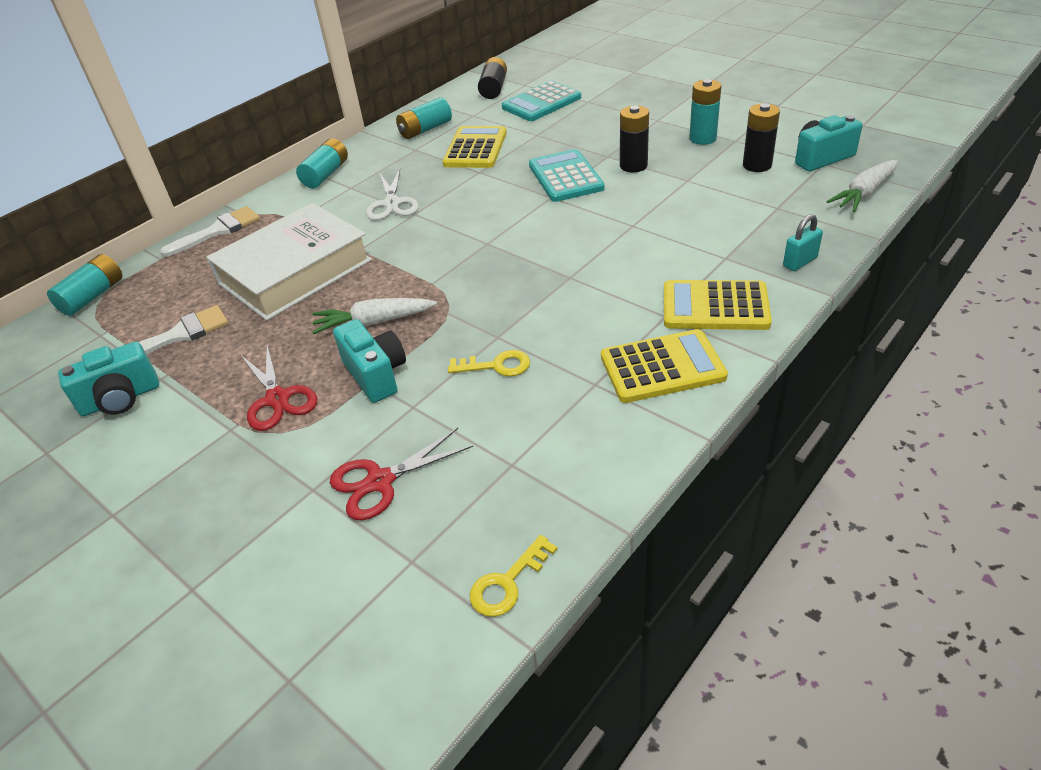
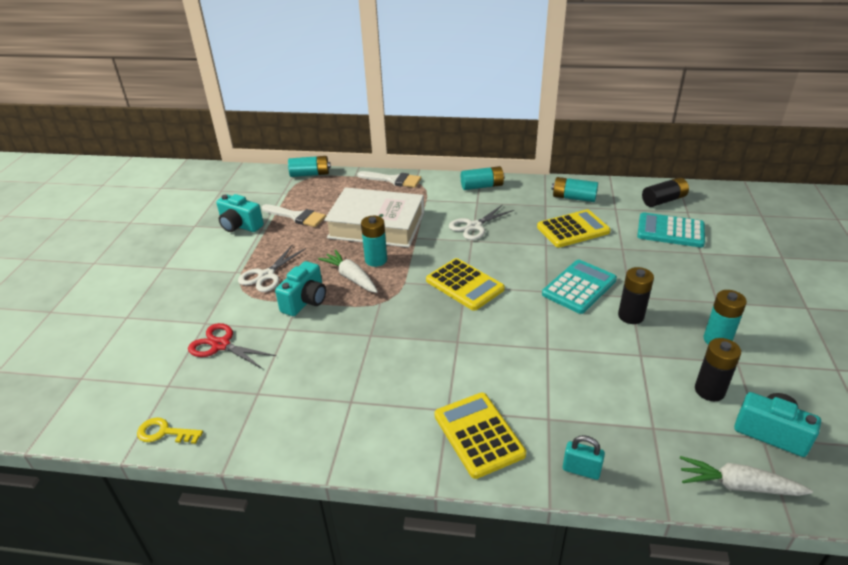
camera: 55 degrees right, 5 degrees down
red scissors [241,345,317,431] -> white scissors [238,245,306,292]
yellow key [448,350,530,376] -> none
yellow calculator [601,329,728,403] -> yellow calculator moved to [426,258,505,311]
none -> turquoise battery [361,216,387,267]

